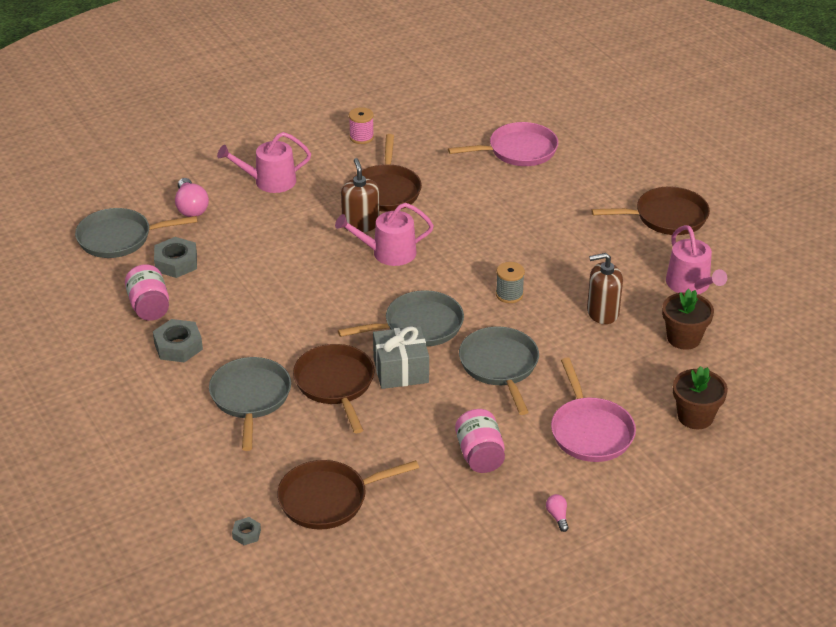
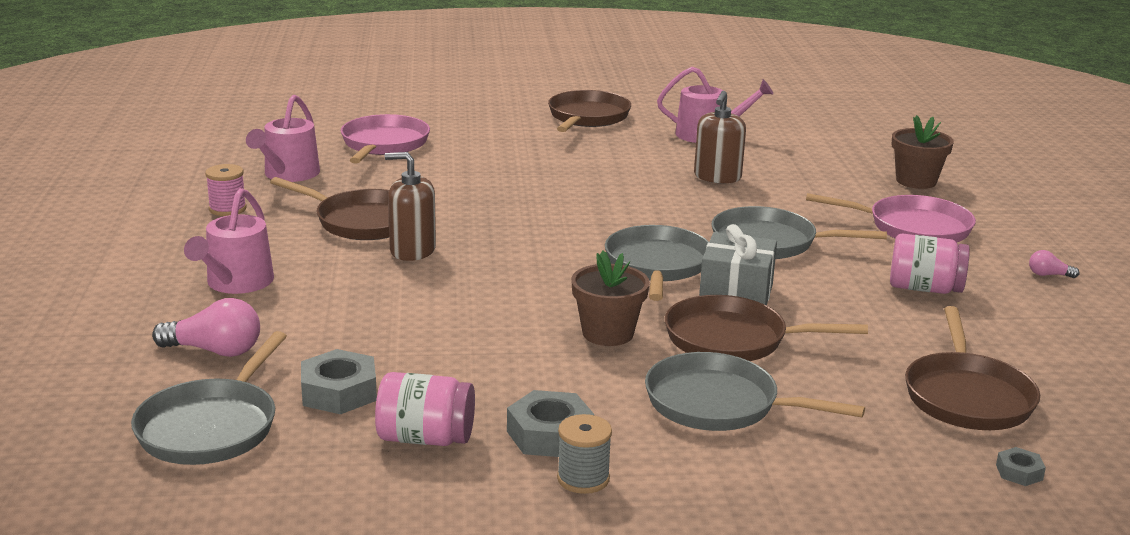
camera: 65 degrees left, 15 degrees down
pink watering can [335,203,434,266] -> pink watering can moved to [246,95,320,182]
grey spool [496,262,525,303] -> grey spool moved to [557,414,612,494]
brown flower pot [662,289,714,350] -> brown flower pot moved to [571,250,650,346]

